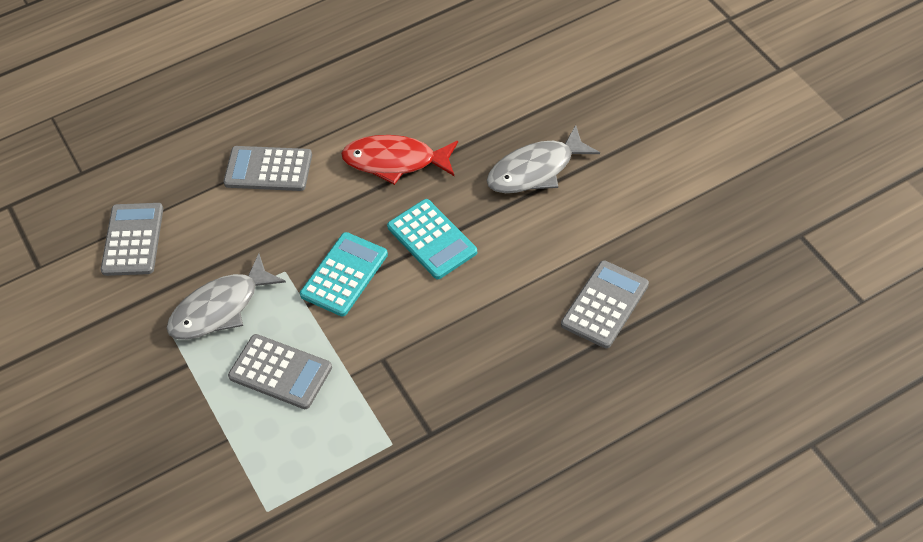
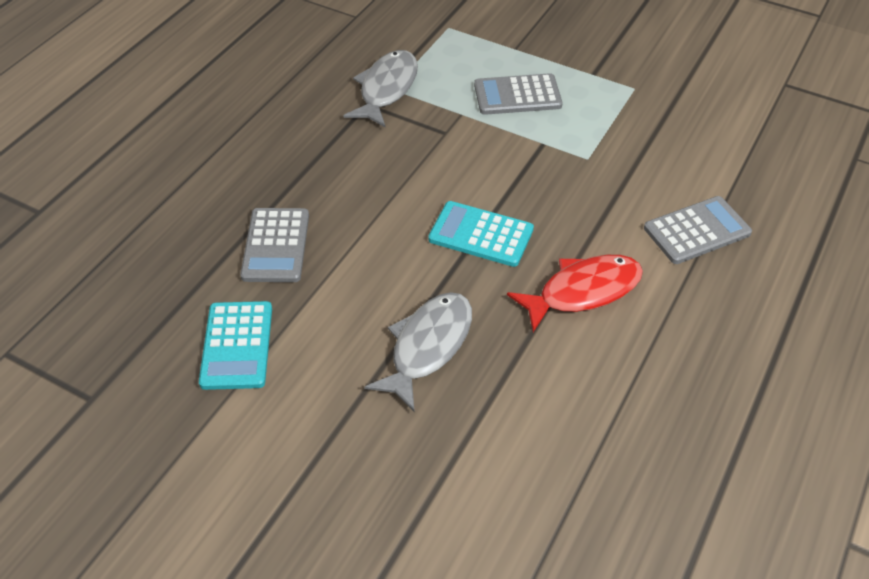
camera: 145 degrees right, 5 degrees down
grey calculator [101,203,163,276] -> none
grey fish [166,253,286,340] -> grey fish moved to [343,50,418,127]
turquoise calculator [300,232,388,316] -> turquoise calculator moved to [199,301,272,390]

